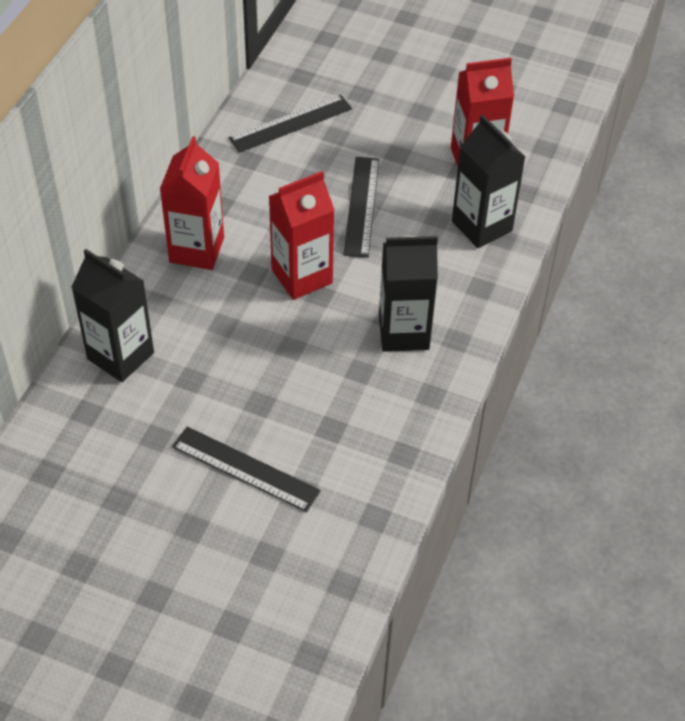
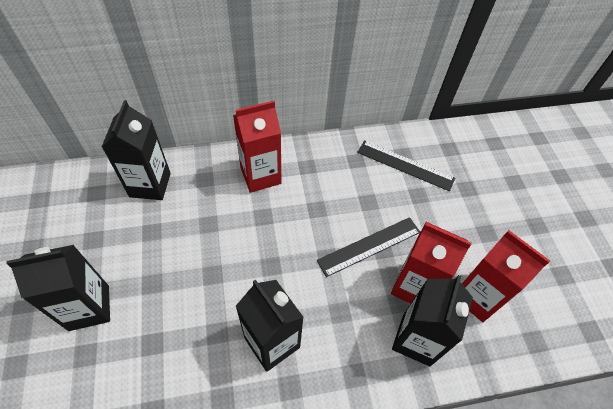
camera: 55 degrees right, 5 degrees up
black ruler [172,426,321,512] -> black carton [6,245,110,331]
red carton [269,171,334,300] -> red carton moved to [391,222,472,304]

